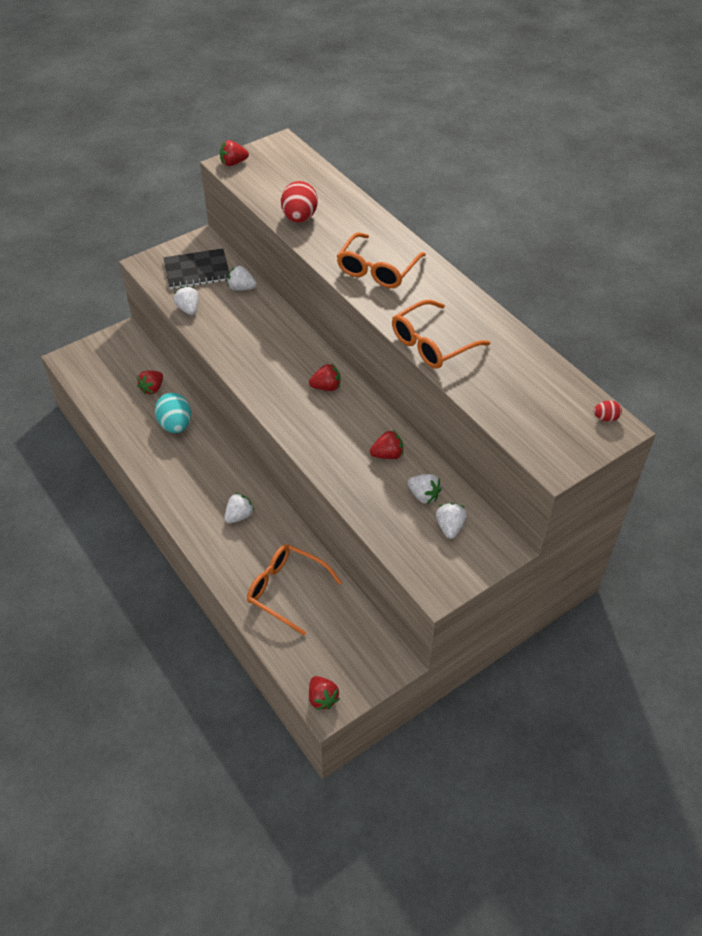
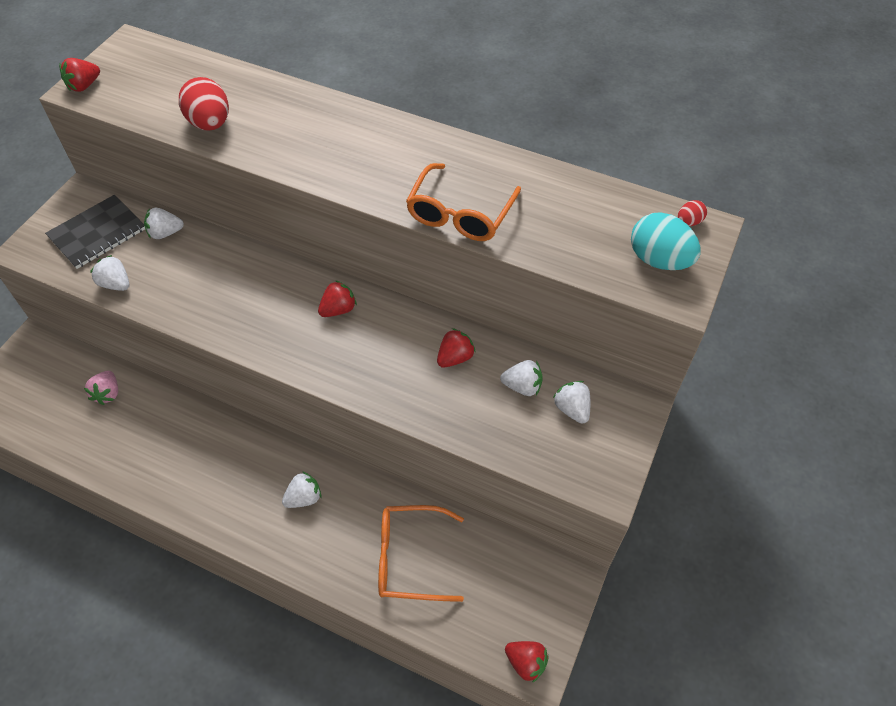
camera: 30 degrees left, 5 degrees up
red strawberry [137,370,163,395] -> pink strawberry [84,371,118,405]
turquoise egg [155,393,191,433] -> turquoise egg moved to [631,212,700,270]
white strawberry [224,493,255,524] -> white strawberry turned 45 degrees clockwise [282,471,321,508]
orange glasses [337,232,426,288] -> none

